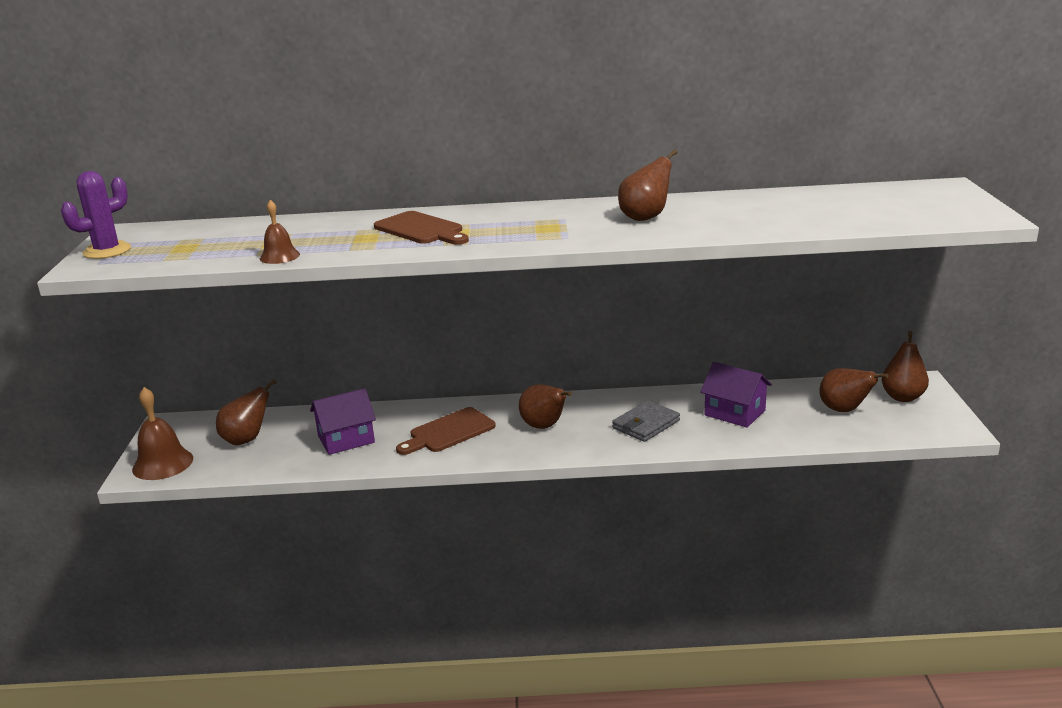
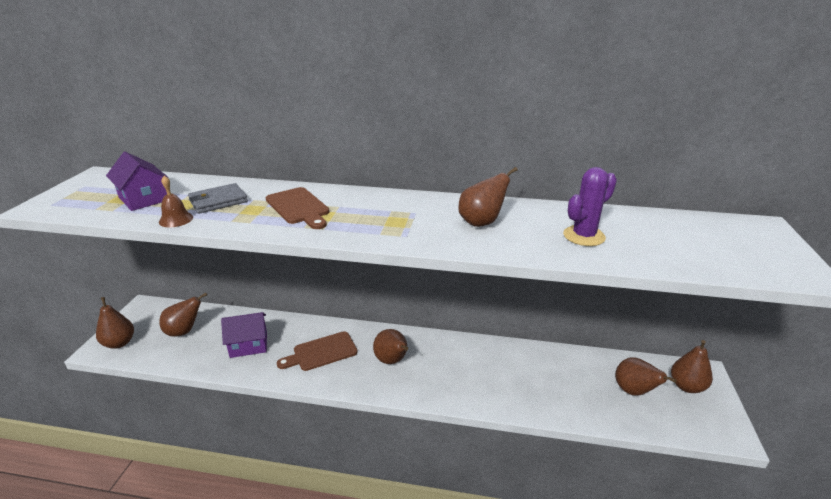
camera: 10 degrees right, 5 degrees up
purple cactus [61,171,131,259] -> purple cactus moved to [563,167,617,246]
brown bell [132,387,193,480] -> brown pear [96,297,134,349]
grey wallet [612,400,680,442] -> grey wallet moved to [188,183,248,214]
purple house [700,362,772,428] -> purple house moved to [106,152,168,211]

